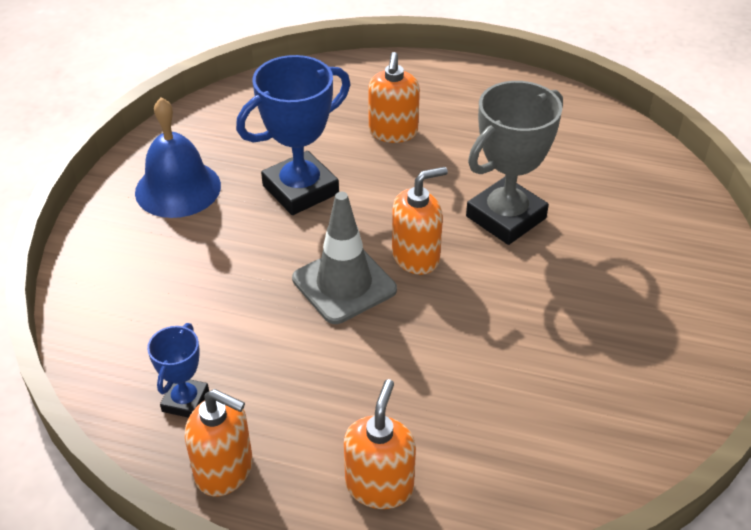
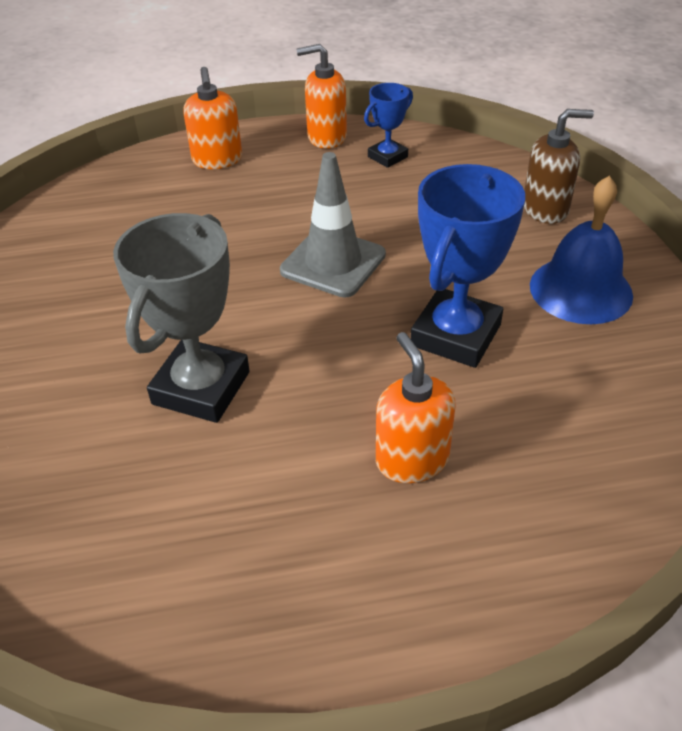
camera: 155 degrees right, 0 degrees up
blue trophy [147,323,209,418] -> blue trophy turned 60 degrees clockwise [364,83,413,168]
orange soap dispenser [392,167,448,275] -> none
none -> brown soap dispenser [524,109,594,224]

